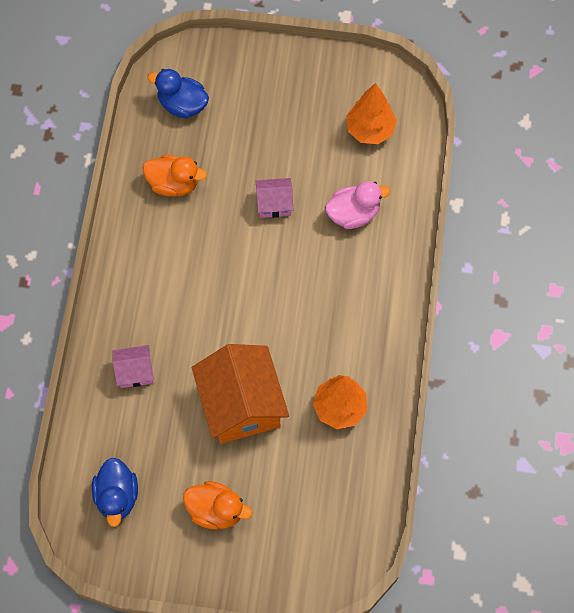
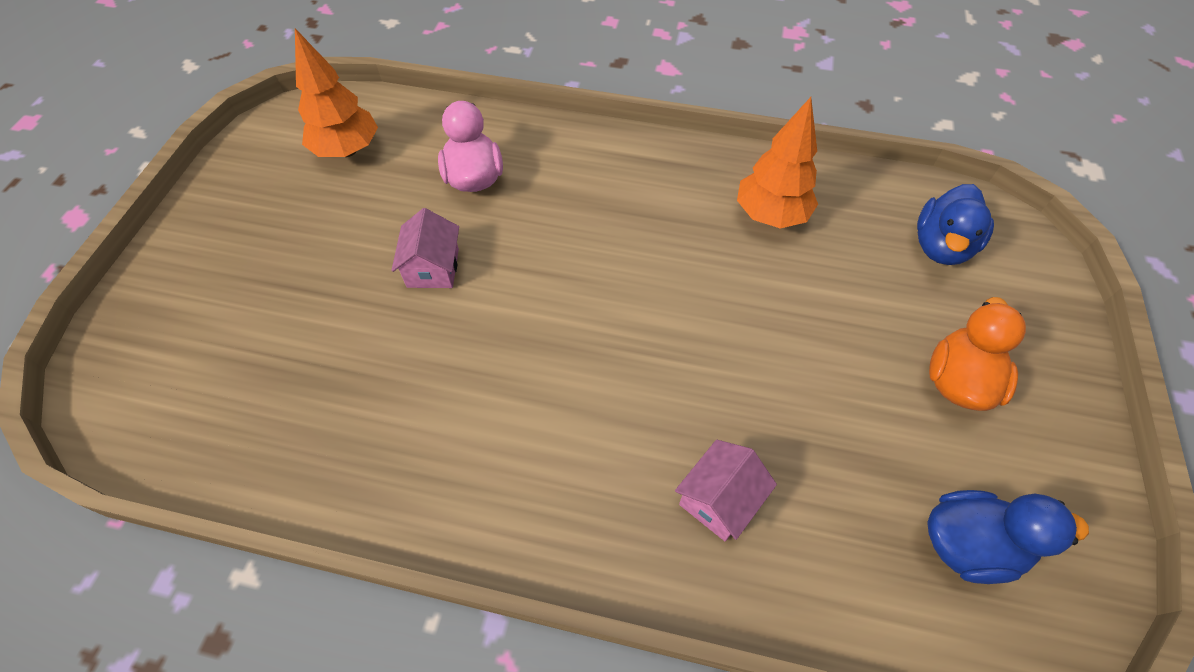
camera: 85 degrees left, 10 degrees down
pink house [112,345,154,388] -> pink house turned 45 degrees clockwise [675,440,777,541]
orange duck [143,155,207,197] -> none
blue duck [148,69,209,118] -> blue duck moved to [917,184,994,265]
orange house [192,344,289,444] -> none

